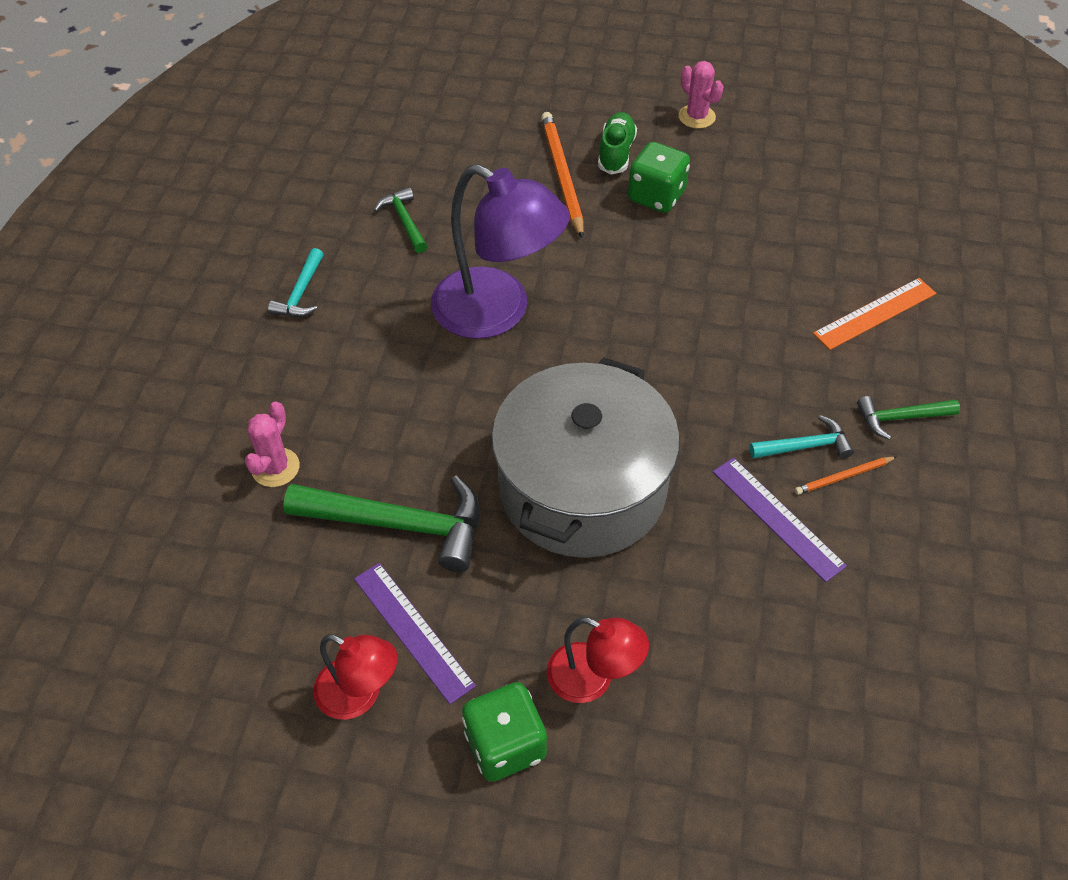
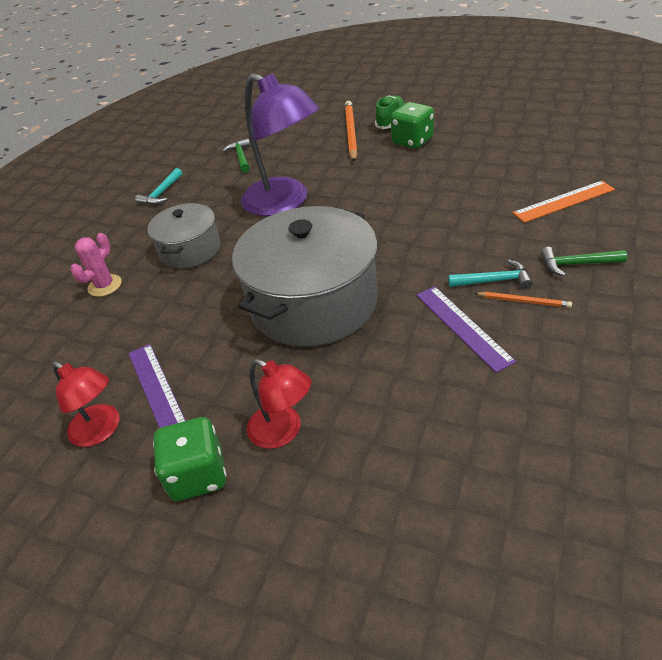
camera: 15 degrees right, 10 degrees down
green hammer [283,476,479,572] -> none
pink cactus [678,61,724,129] -> none
orange pencil [795,456,896,495] -> orange pencil turned 150 degrees counterclockwise [474,292,572,308]
none -> grey pot [147,203,220,269]

